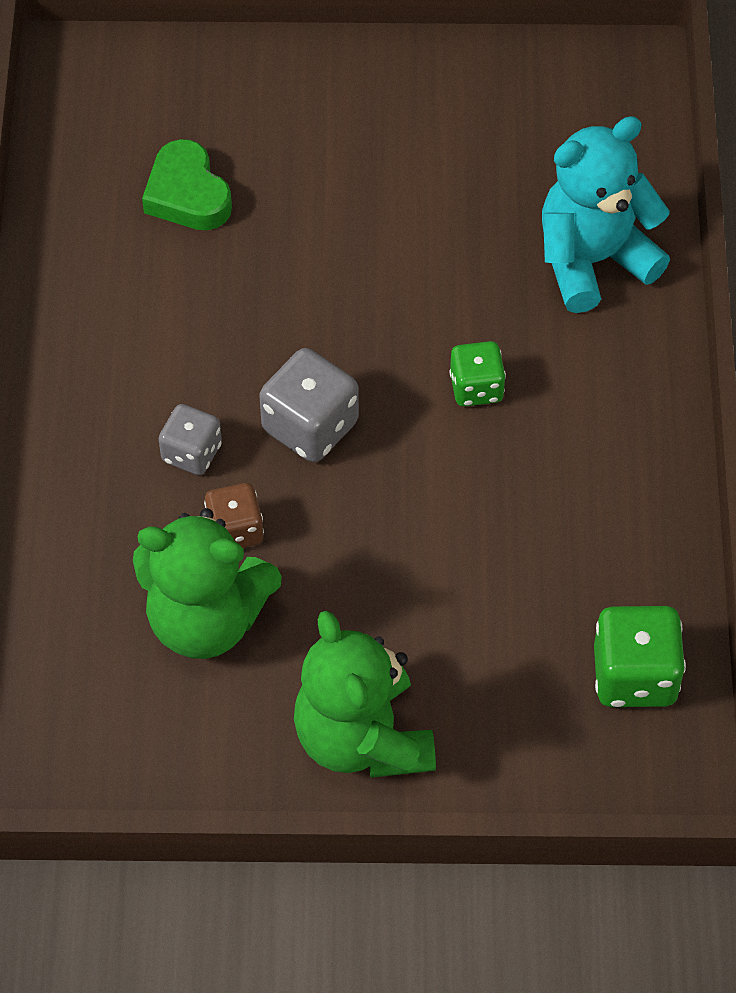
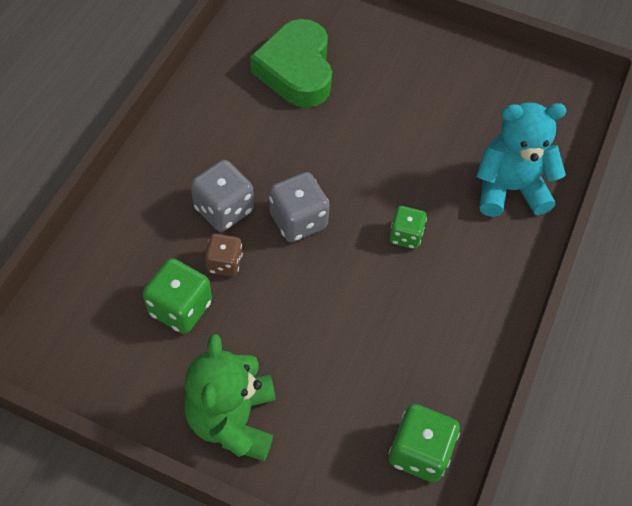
camera: 20 degrees right, 0 degrees up
green teddy bear [133,508,282,659] -> green dice [143,258,212,334]
green heart [142,139,232,230] -> green heart [250,19,332,108], size x1.60
grey dice [159,404,222,475] -> grey dice [190,160,254,232], size x1.55

